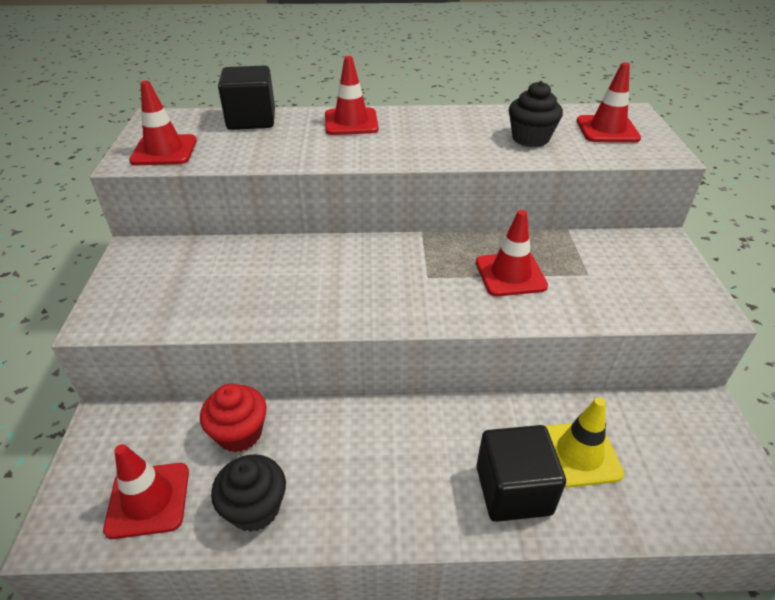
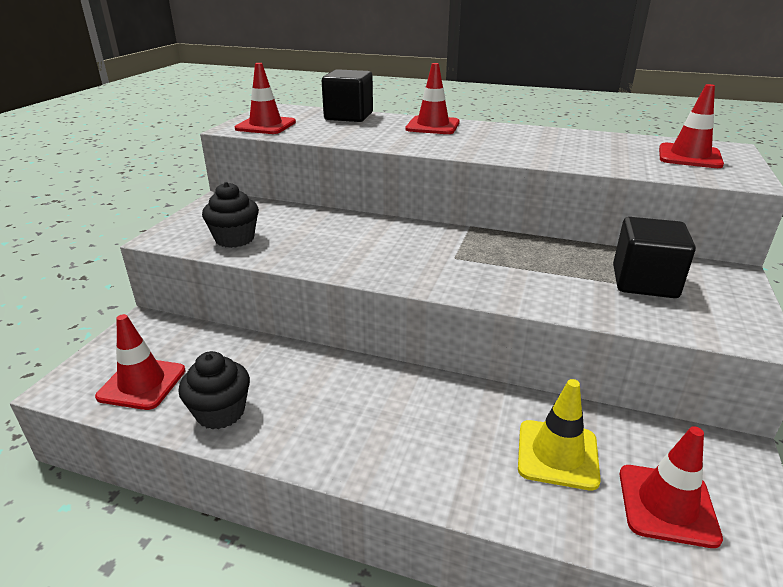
camera: 20 degrees right, 10 degrees down
red cupcake [200,383,267,452] -> none
red traffic cone [476,210,548,296] -> red traffic cone moved to [620,426,723,548]
black cube [477,425,566,522] -> black cube moved to [613,217,696,298]
black cupcake [509,81,563,147] -> black cupcake moved to [202,182,259,248]

